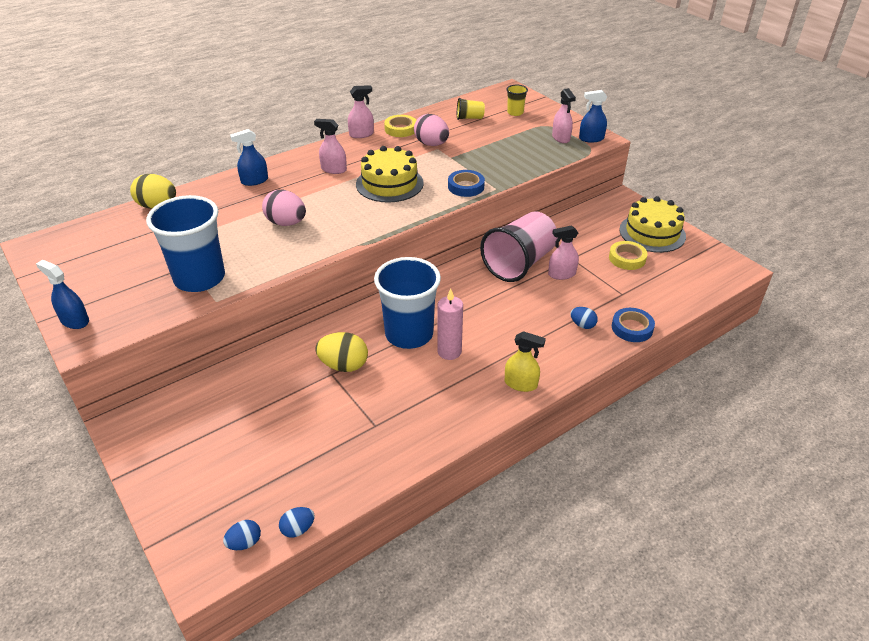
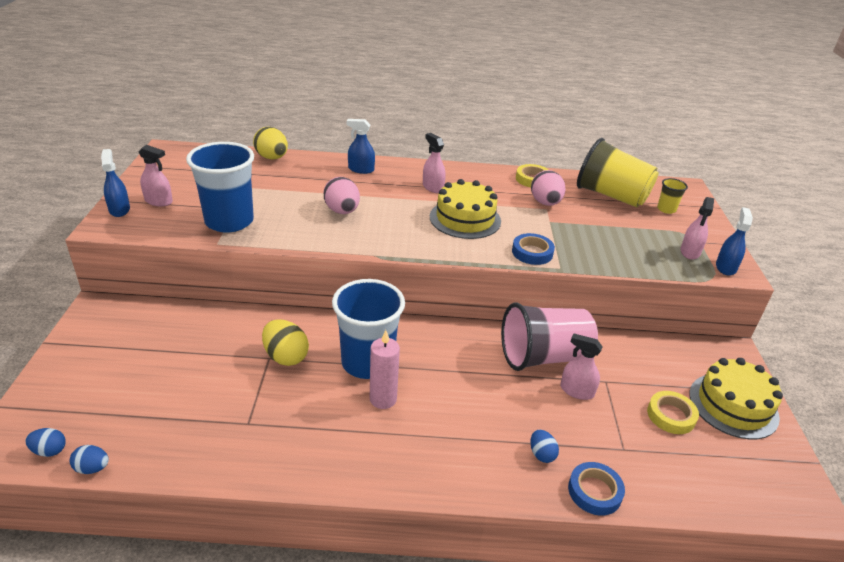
camera: 35 degrees right, 5 degrees down
pink spray bottle [348,85,374,138] -> pink spray bottle moved to [138,145,173,206]
yellow cup [457,98,485,120] -> yellow cup [577,138,659,207], size x2.26
yellow spray bottle [505,331,546,392] -> none
blue spray bottle [579,90,607,143] -> blue spray bottle turned 75 degrees clockwise [716,207,753,276]

